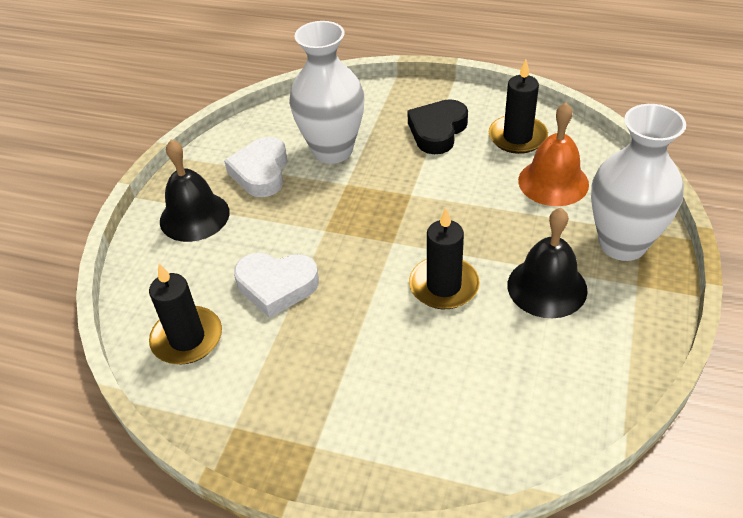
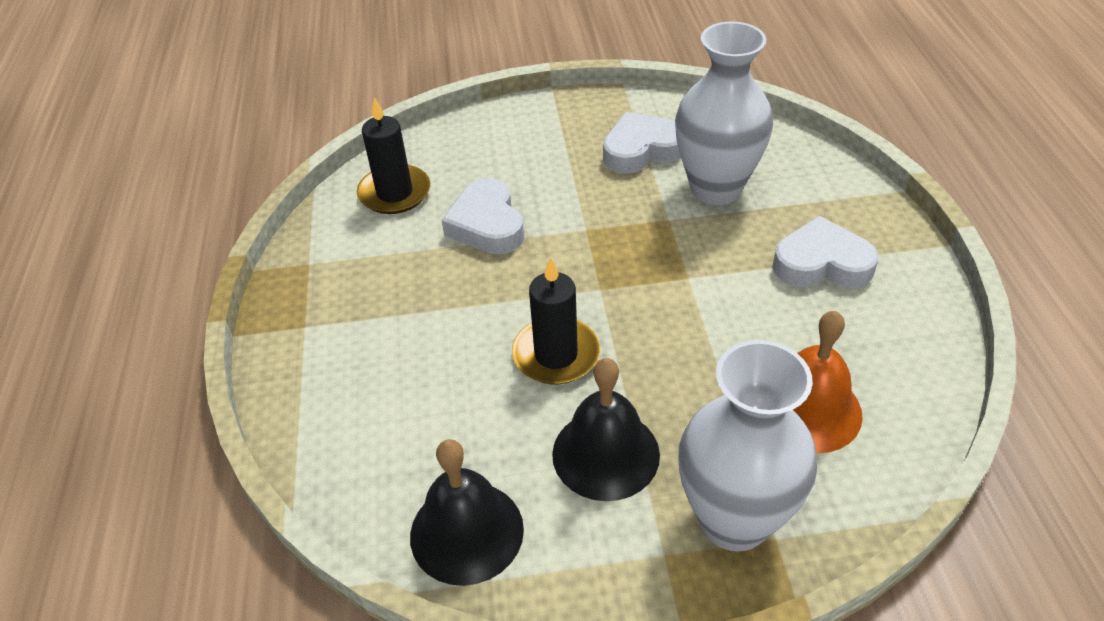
camera: 65 degrees right, 0 degrees up
black bell [160,139,230,242] -> black bell moved to [410,439,524,586]
black heart [407,99,468,154] -> white heart [773,216,878,288]
black candle [489,60,548,154] -> none

